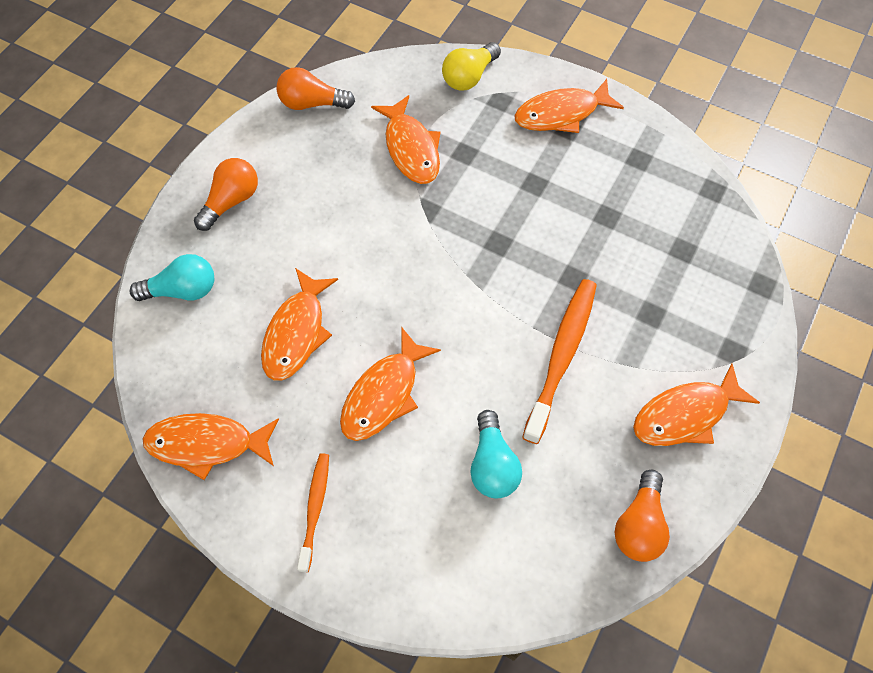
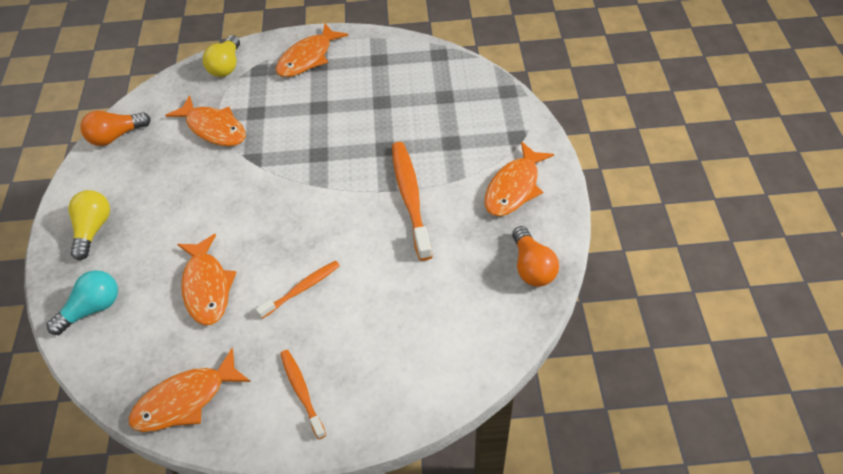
camera: 30 degrees left, 10 degrees down
orange light bulb [194,158,258,231] -> yellow light bulb [68,190,110,260]
orange fish [340,328,441,441] -> orange toothbrush [256,260,340,319]
turquoise light bulb [470,410,522,498] -> none

